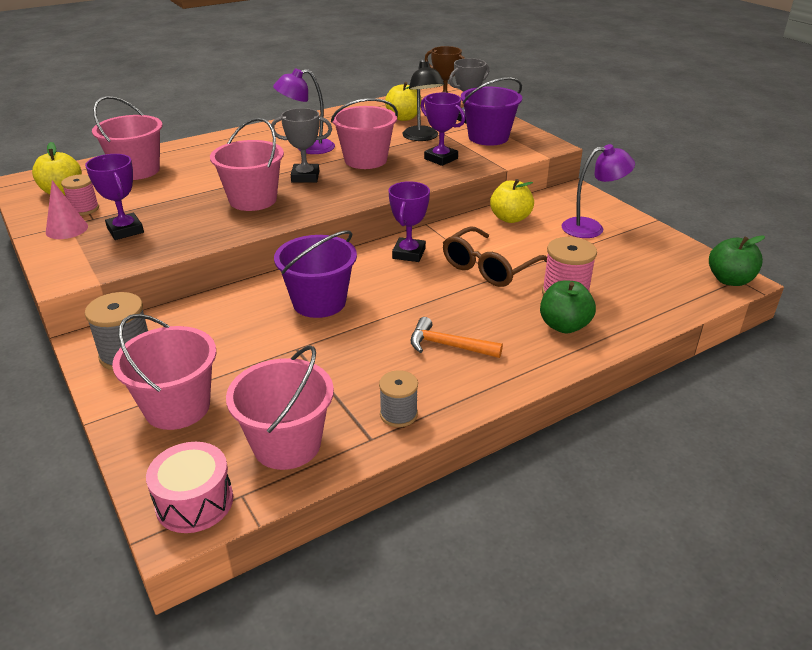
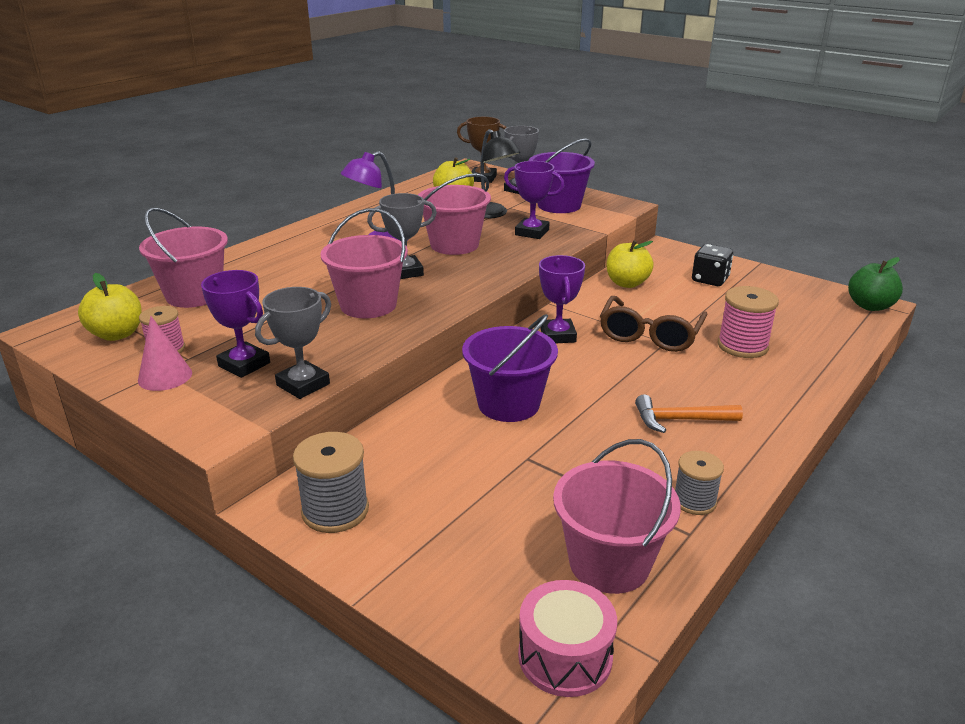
camera: 20 degrees left, 5 degrees down
pink bucket [112,314,216,430] -> none
green apple [540,281,596,334] -> none
purple lamp [562,144,635,238] -> black dice [692,244,733,286]
none -> grey trophy [255,287,331,399]

